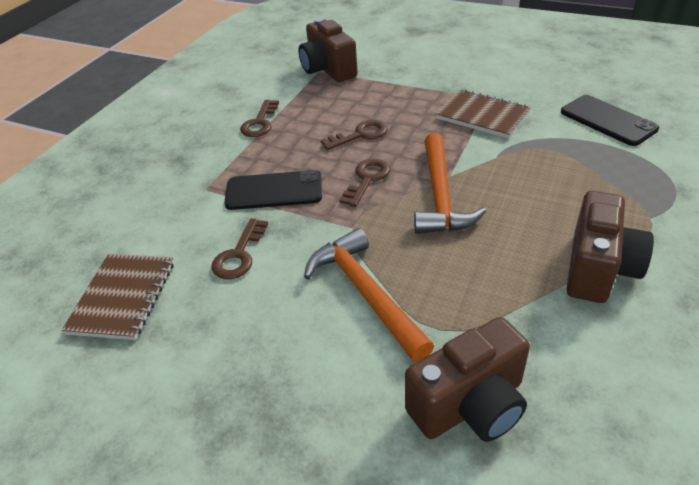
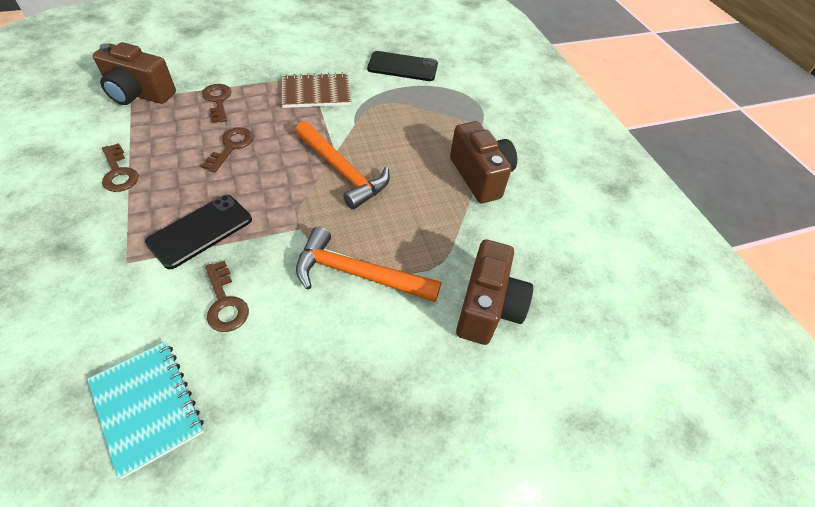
camera: 50 degrees left, 10 degrees up
brown notebook [62,254,174,340] -> turquoise notebook [87,341,204,479]
brown key [339,159,391,207] -> brown key moved to [202,84,231,123]

